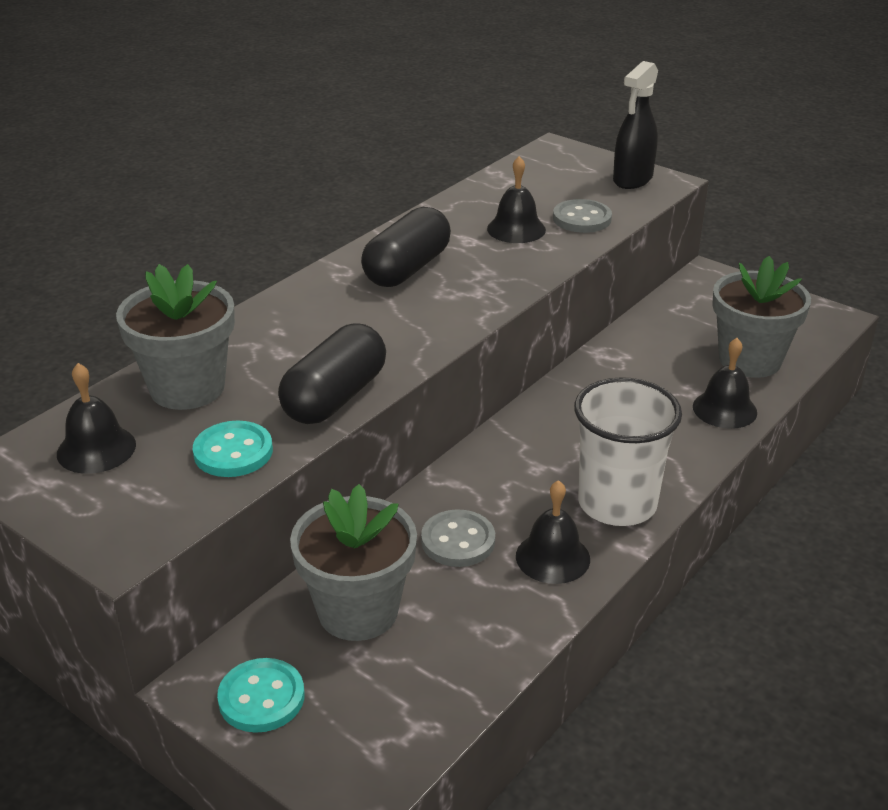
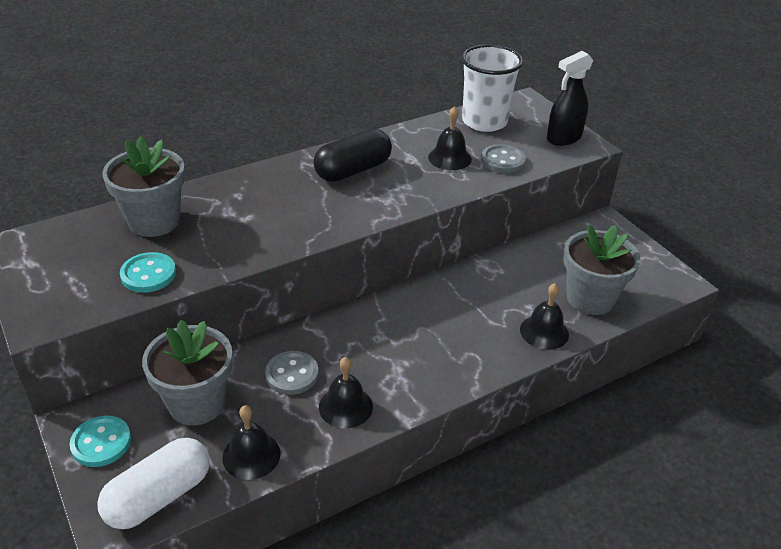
camera: 20 degrees right, 5 degrees up
black bell [57,363,136,474] -> black bell moved to [222,405,280,480]
black capsule [278,324,386,424] -> none
white cup [574,377,682,526] -> white cup moved to [461,44,523,132]
none -> white capsule [97,438,210,529]

